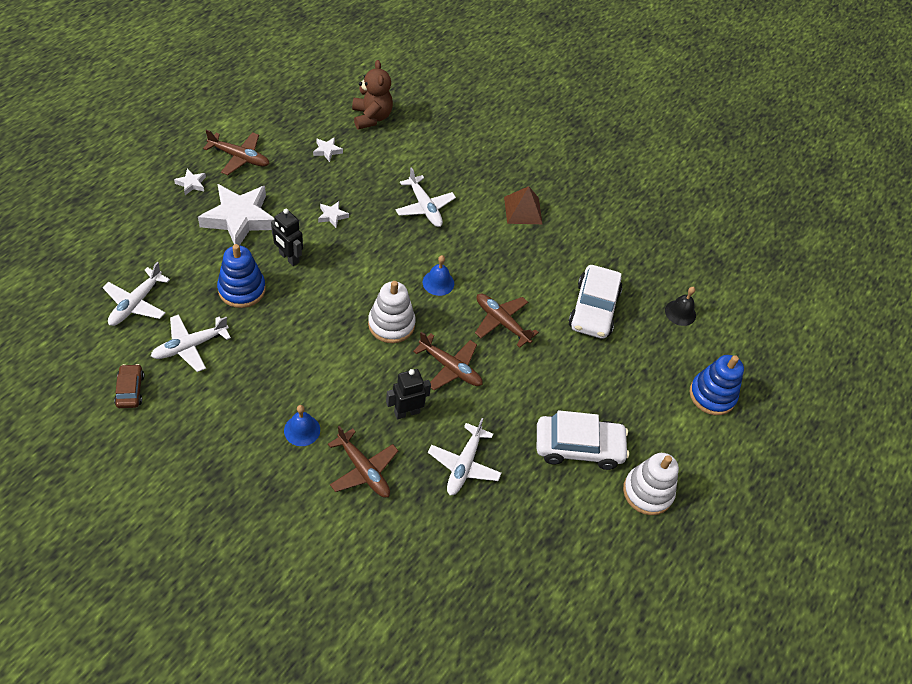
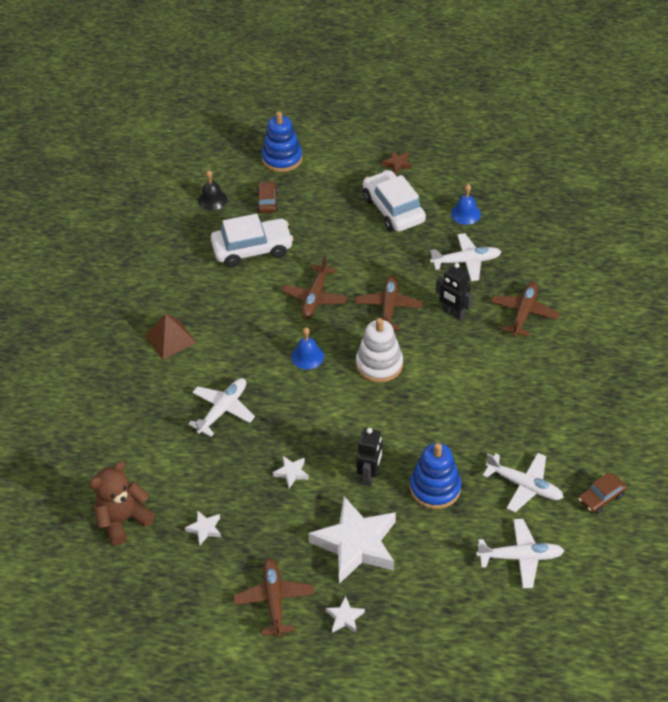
camera: 110 degrees left, 5 degrees down
blue bell [284,405,320,446] -> blue bell moved to [451,184,481,225]
white stacking toy [623,453,679,515] -> brown star [382,151,411,174]
none -> brown car [257,182,278,213]

